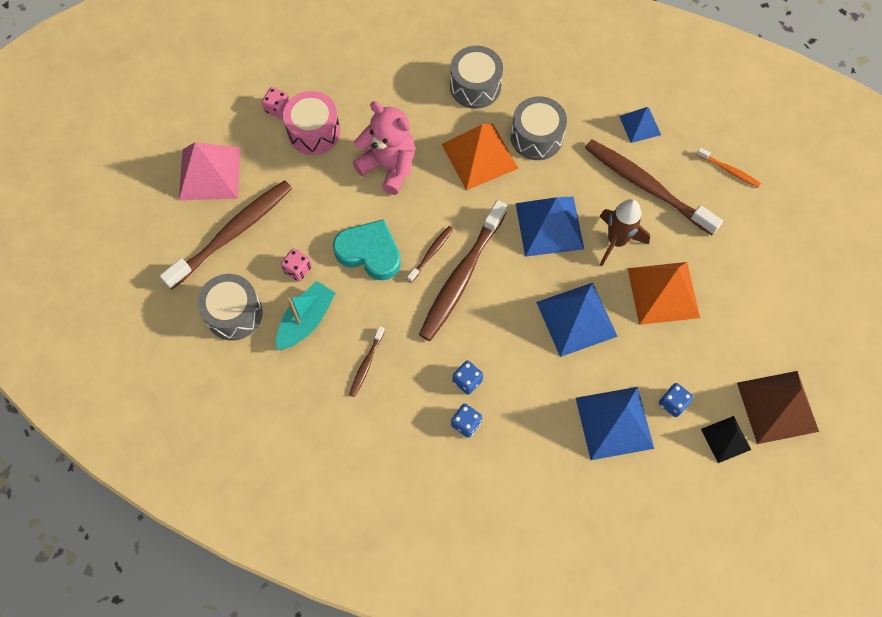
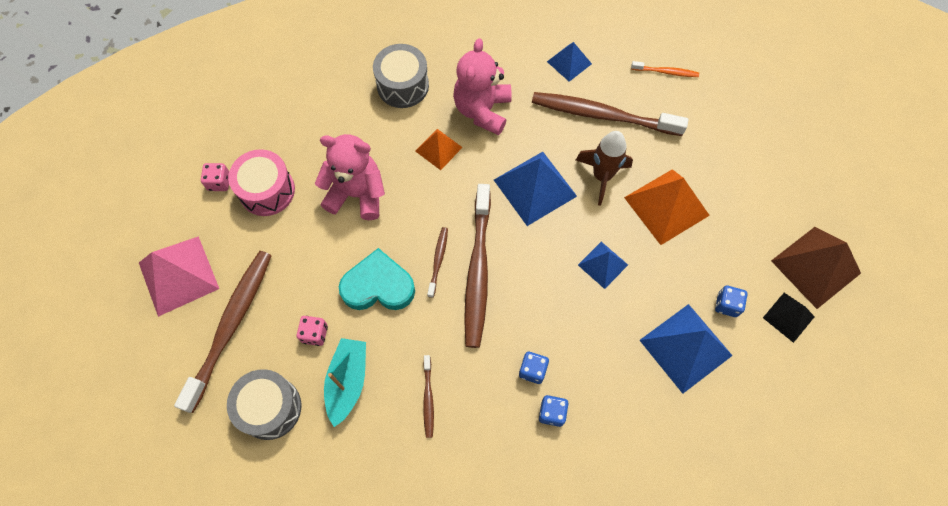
camera: 25 degrees left, 0 degrees up
orange pyramid [441,123,519,190] -> orange pyramid [415,129,463,170], size x0.57
grey drum [511,96,567,160] -> pink teddy bear [453,38,512,135]
blue pyramid [536,283,618,357] -> blue pyramid [578,242,628,289], size x0.57

